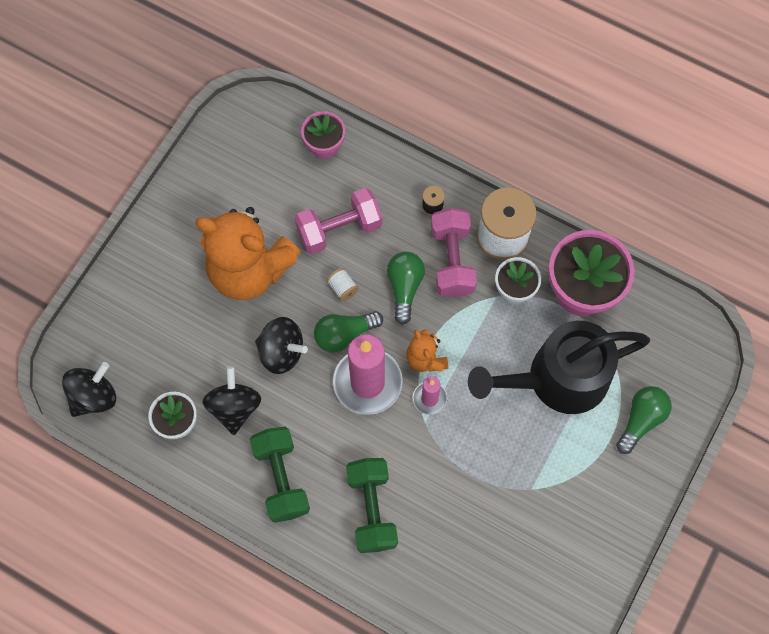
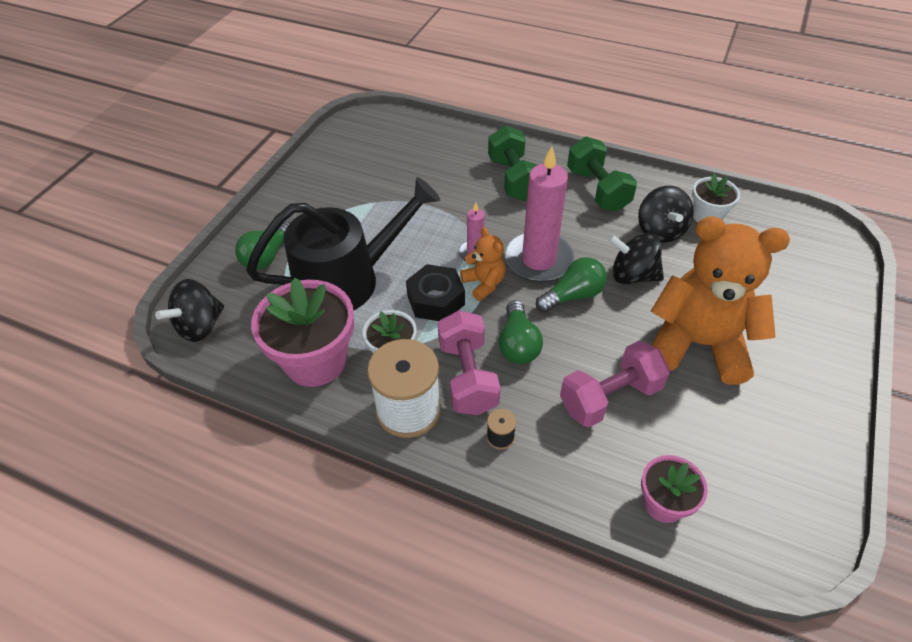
camera: 175 degrees right, 20 degrees down
black spinning top [62,362,116,417] -> black spinning top moved to [155,279,224,342]
white spool [326,268,359,301] -> none
none -> black nut [406,264,465,321]

